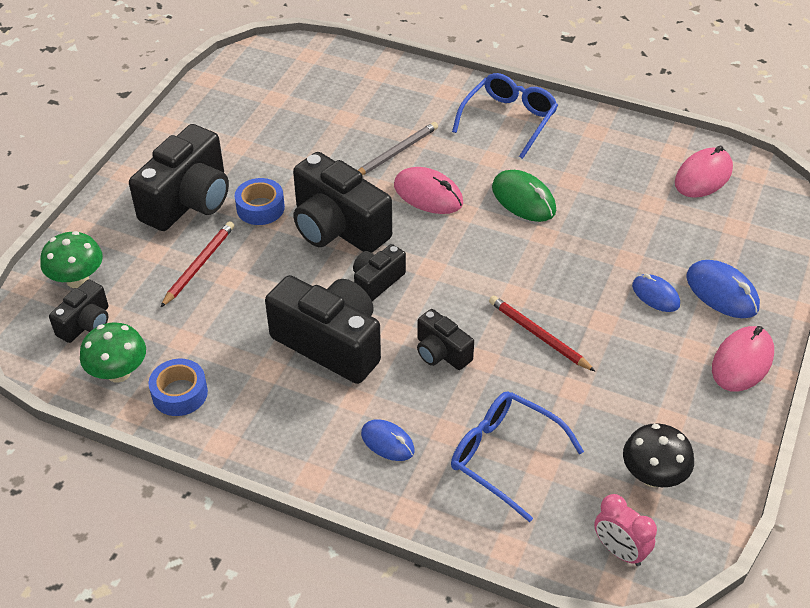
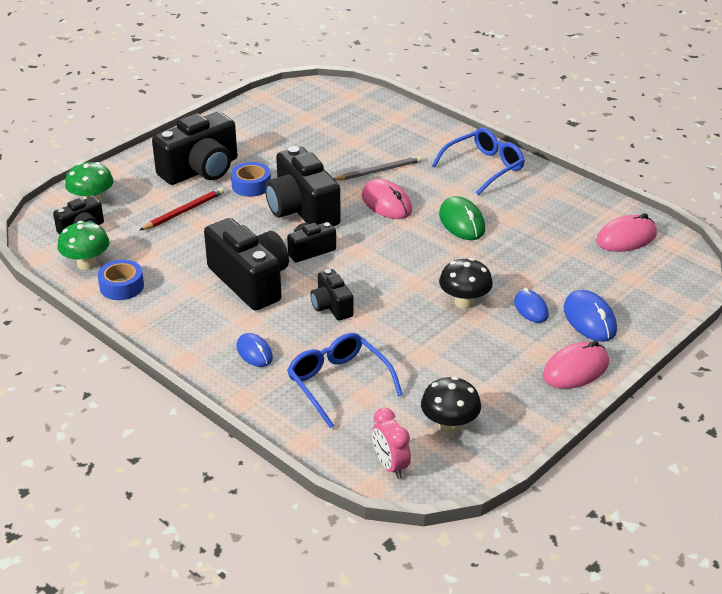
camera: 20 degrees right, 10 degrees down
red pencil [489,296,596,372] -> none
none -> black mushroom [439,258,493,309]

